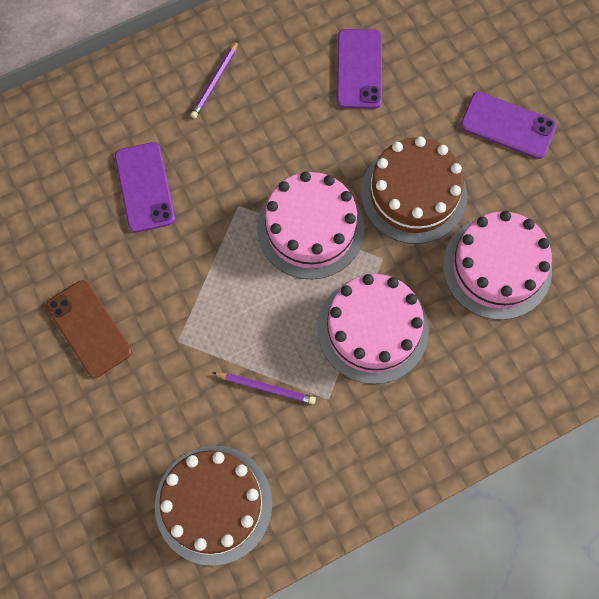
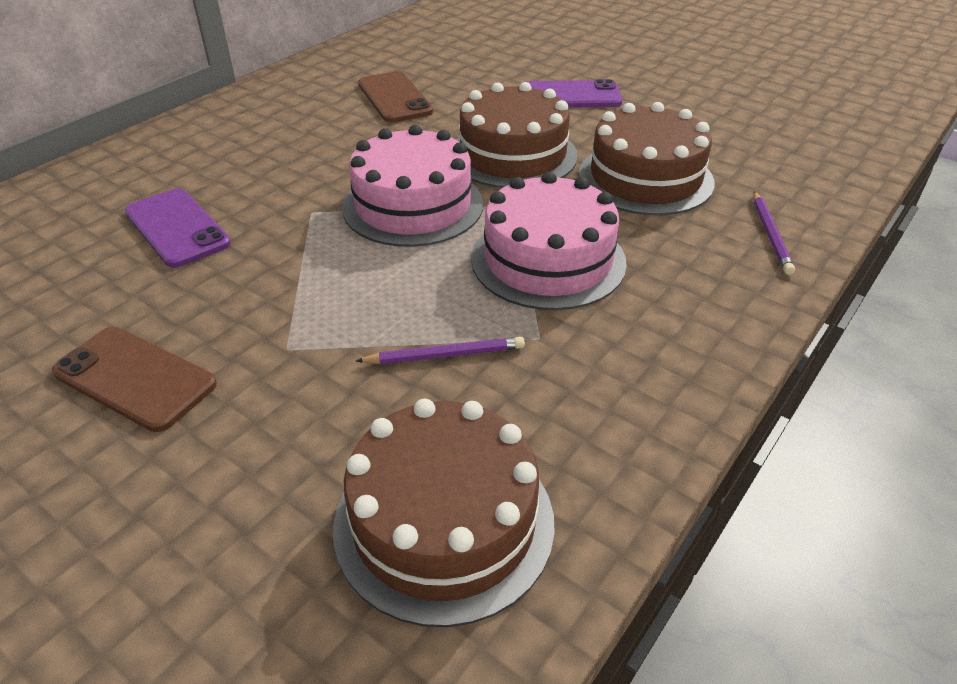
camera: 25 degrees left, 30 degrees down
purple pencil [190,40,239,118] -> purple pencil moved to [754,191,795,275]
purple phone [337,29,382,109] -> brown phone [358,71,433,123]
pink cake [443,211,552,320] -> brown cake [579,102,715,215]

